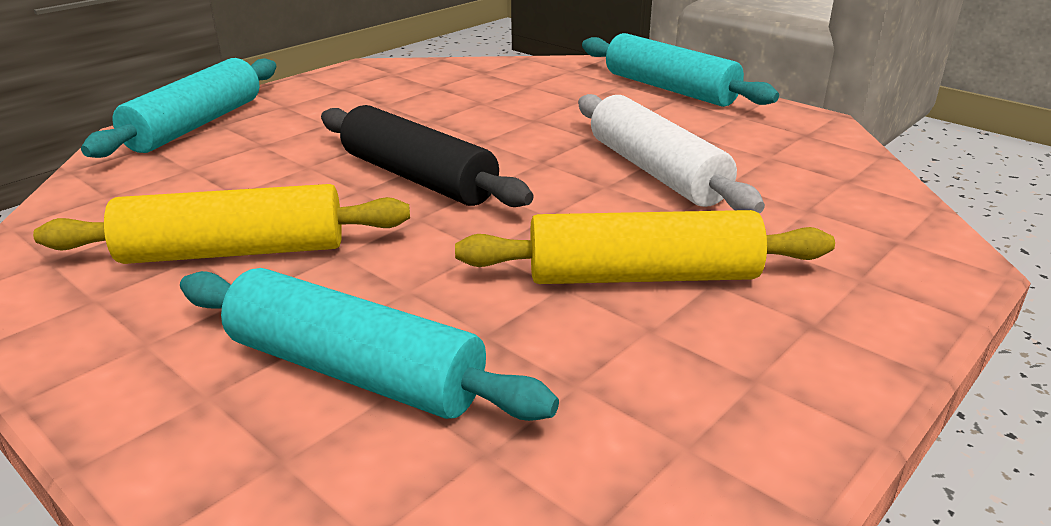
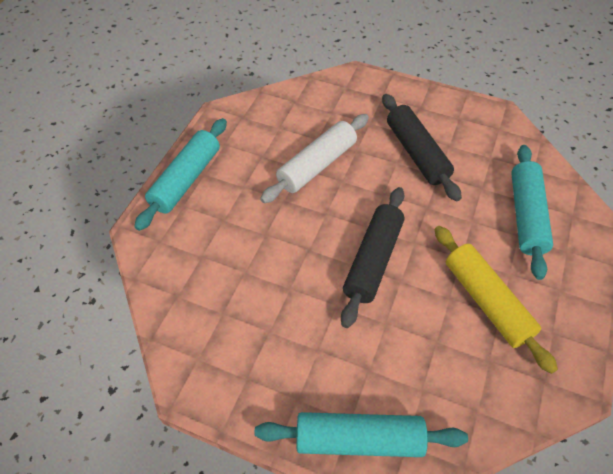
camera: 110 degrees left, 25 degrees up
yellow rolling pin [455,210,835,284] -> black rolling pin [382,94,462,201]

